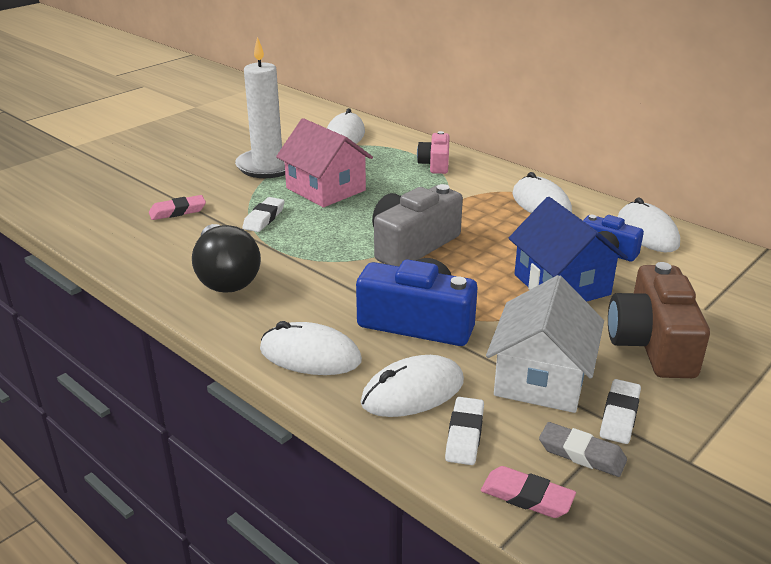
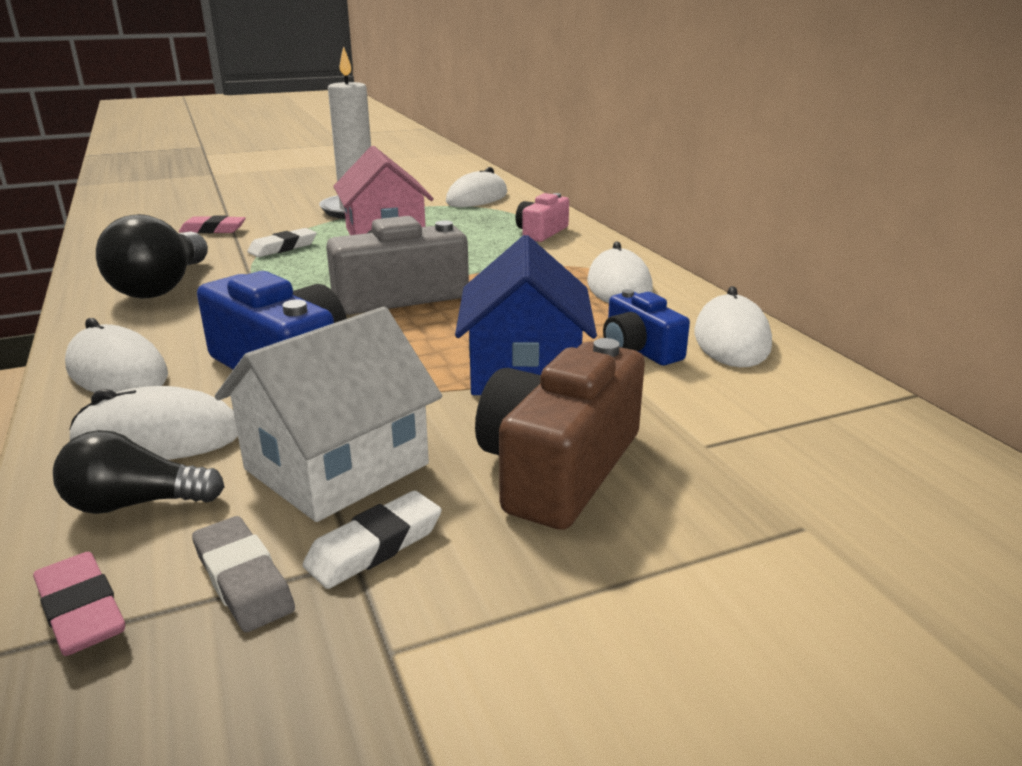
camera: 25 degrees right, 5 degrees down
white eraser [445,397,484,465] -> black light bulb [53,430,224,514]

